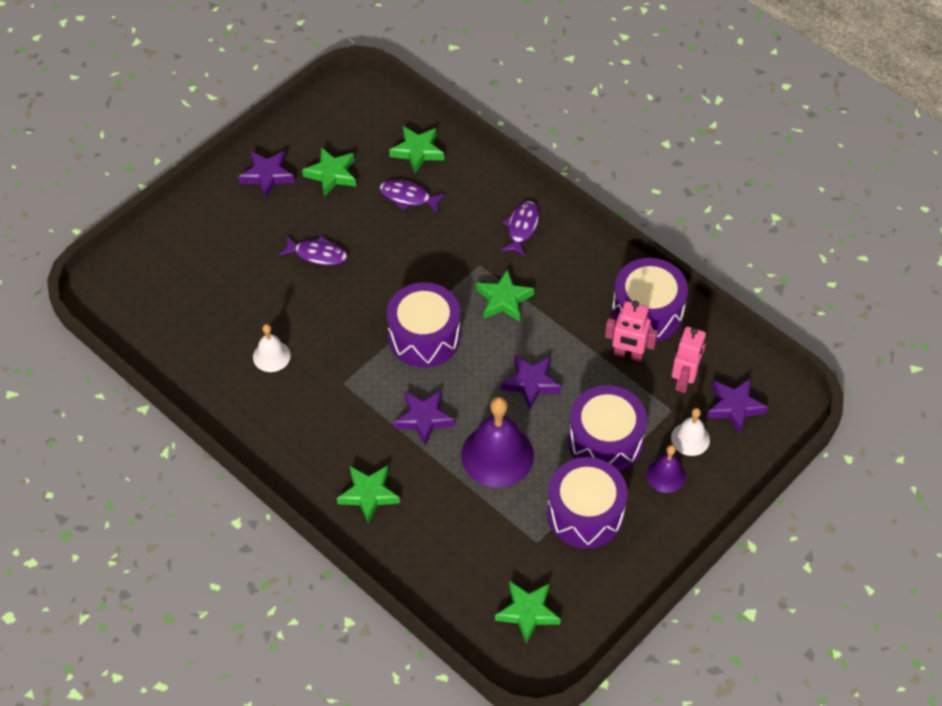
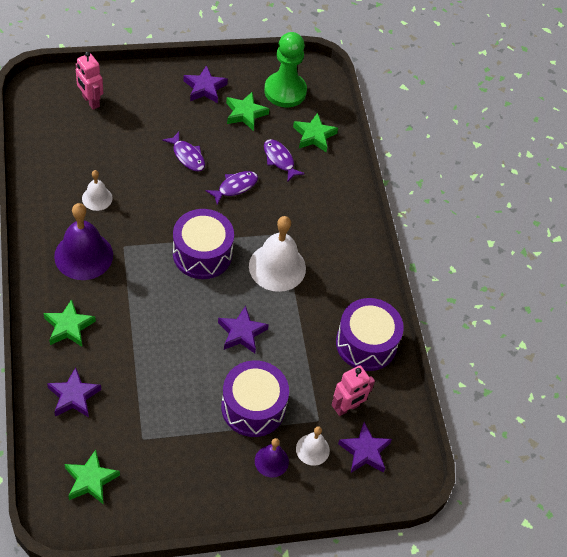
camera: 30 degrees right, 0 degrees up
purple star [394,390,455,446] -> purple star moved to [47,367,102,417]
purple bell [461,397,534,487] -> purple bell moved to [54,203,113,280]
green star [476,269,534,322] -> white bell [249,216,306,292]
purple fish [501,201,539,256] -> purple fish moved to [206,171,258,205]
purple drum [547,457,628,548] -> none
pink robot [605,301,658,362] -> pink robot moved to [76,52,103,110]
none -> green pawn [264,32,307,108]

